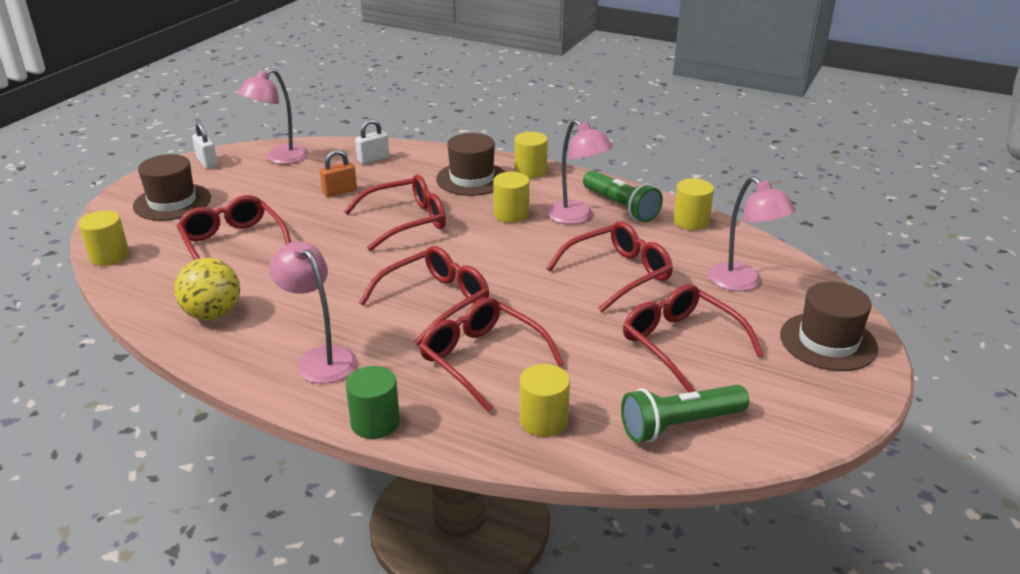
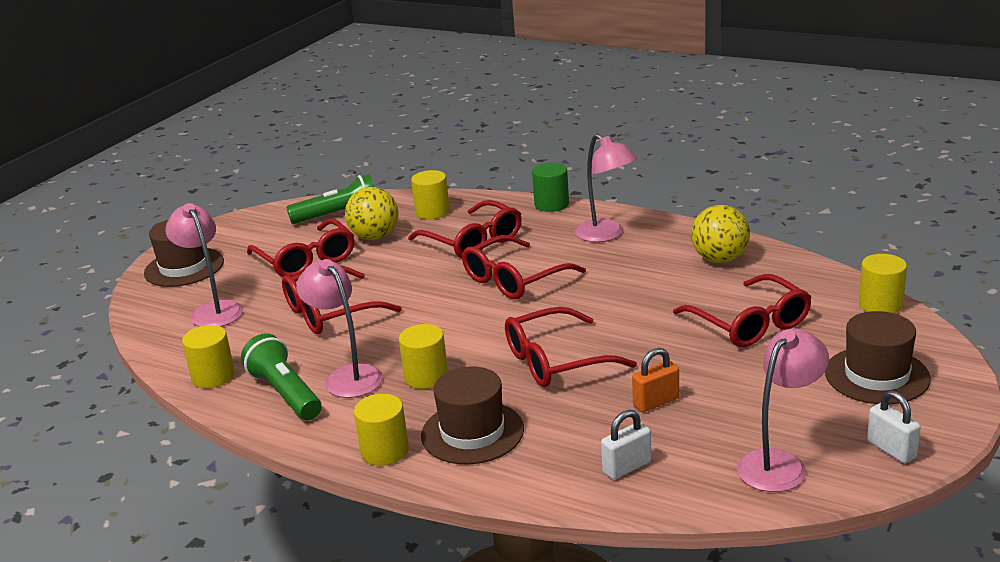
camera: 175 degrees left, 5 degrees down
none -> yellow ball [345,187,398,240]

